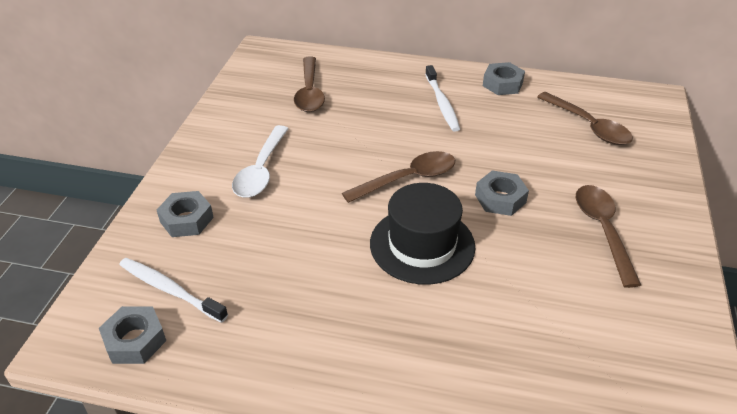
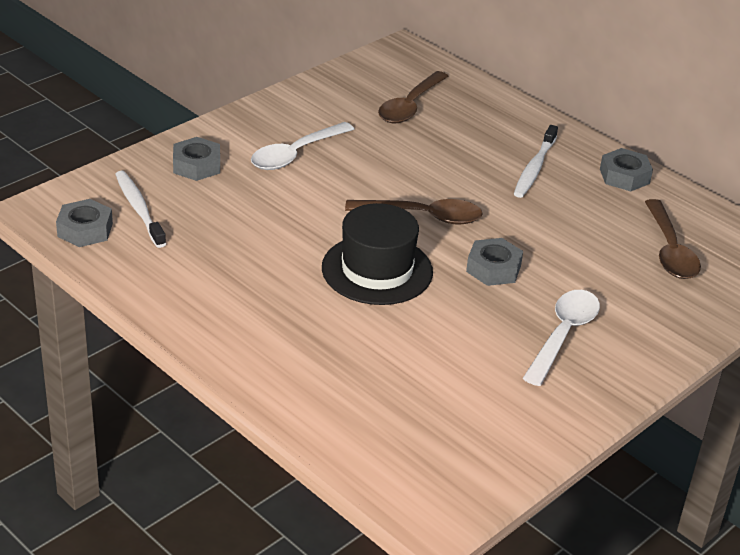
camera: 30 degrees right, 5 degrees down
brown spoon [576,185,641,288] -> white spoon [523,290,600,386]

